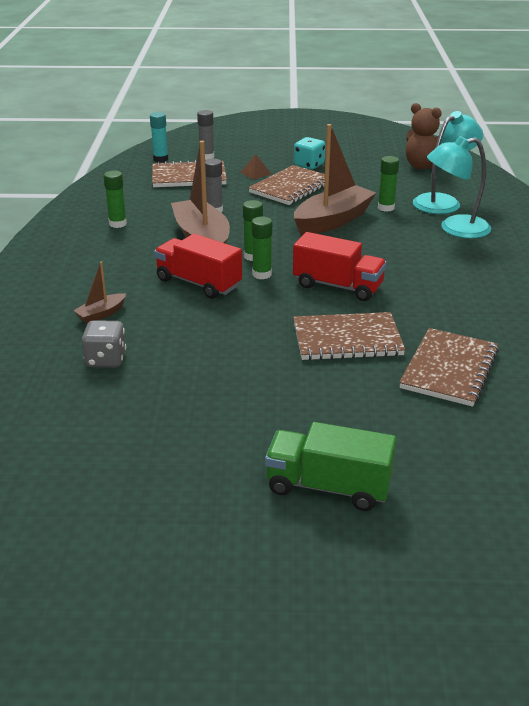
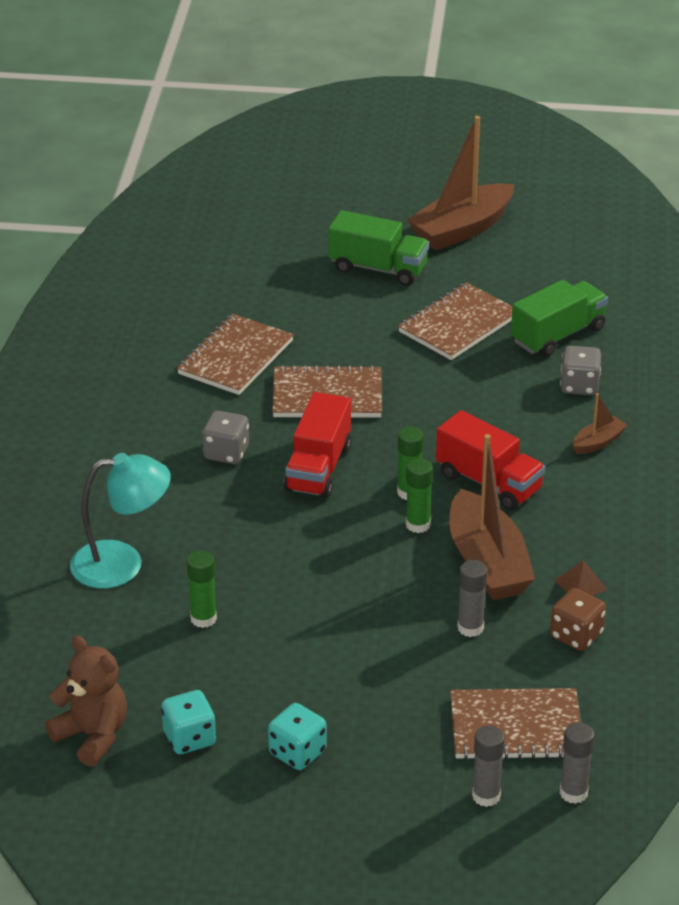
camera: 175 degrees left, 5 degrees up
green glue stick [103,171,127,228] -> none
turquoise glue stick [150,112,168,162] -> grey glue stick [560,722,595,804]
brown pyramid [240,154,272,179] -> brown pyramid moved to [555,560,608,596]
brown notebook [248,165,325,205] -> brown notebook moved to [398,282,512,360]
red truck [293,232,387,301] -> red truck turned 105 degrees counterclockwise [284,392,351,498]
brown boat [294,124,376,235] -> brown boat moved to [407,116,514,250]
turquoise lamp [413,111,483,214] -> none
none -> turquoise dice [161,690,216,755]
none -> grey dice [202,411,249,464]
none -> green truck [511,280,608,357]
none -> brown dice [550,588,606,651]

